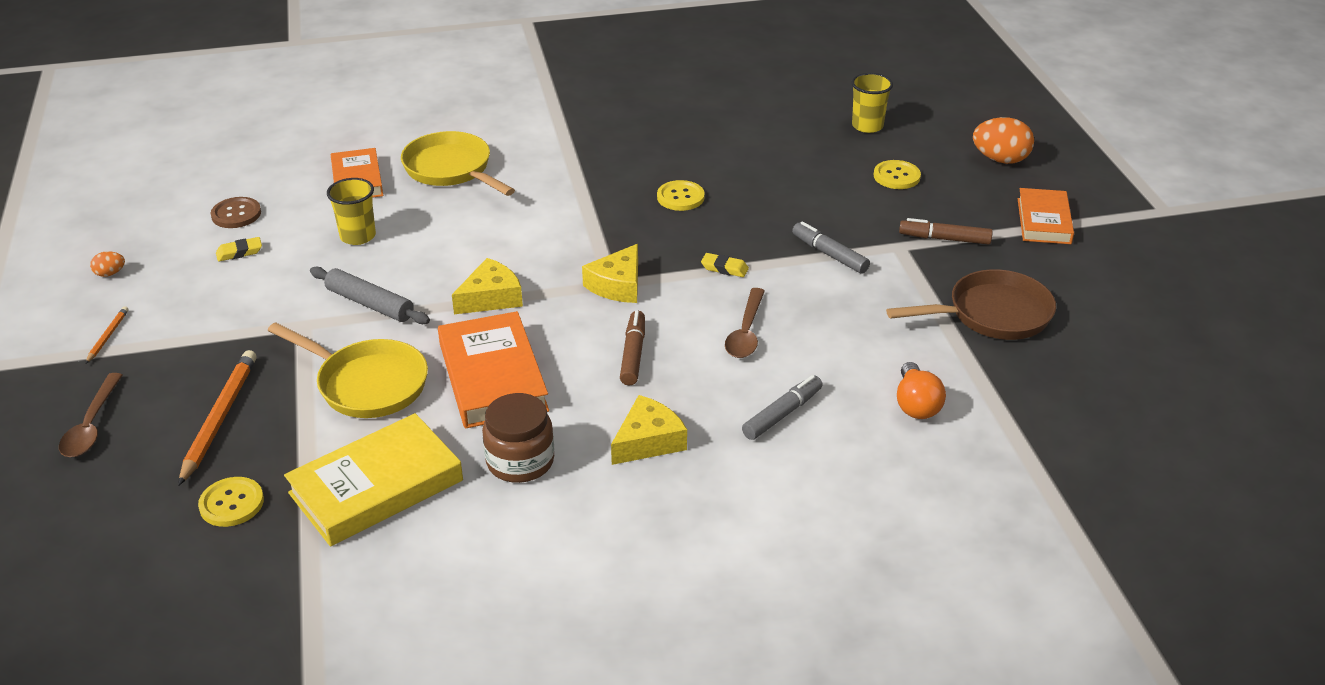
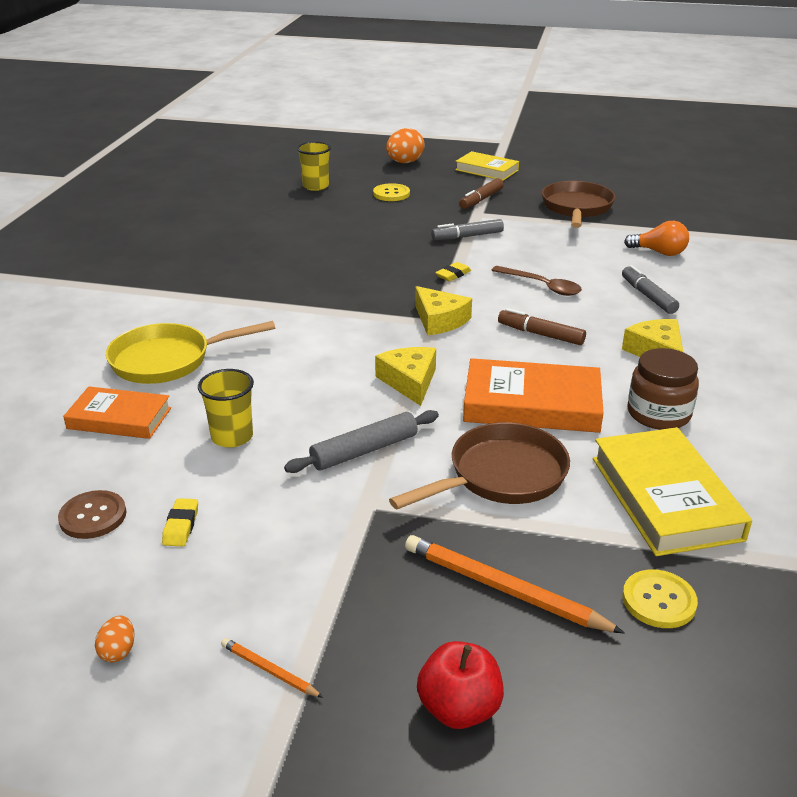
camera: 65 degrees left, 5 degrees down
brown spoon [59,373,122,457] -> red apple [417,641,504,729]
yellow pan [268,322,428,418] -> brown pan [389,422,570,509]
yellow button [657,180,705,211] -> none
orange book [1018,188,1074,244] -> yellow book [455,151,519,181]

